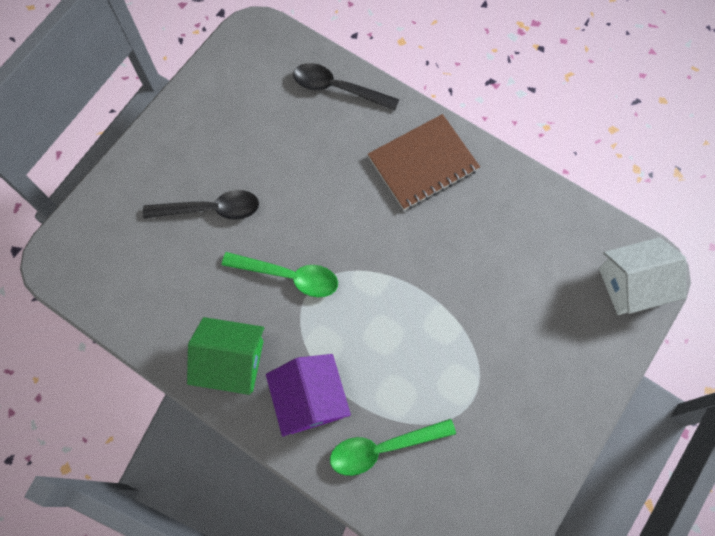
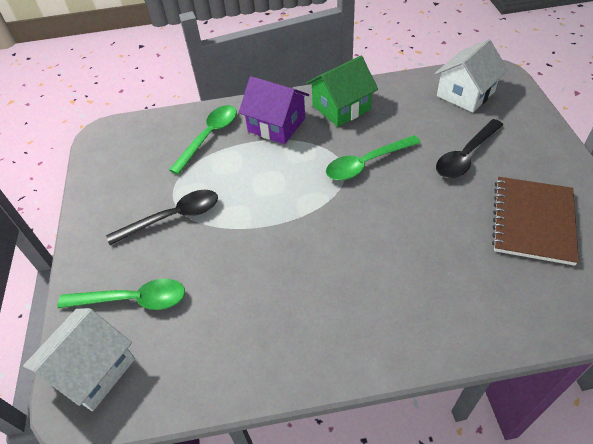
camera: 140 degrees right, 20 degrees down
black spoon [293,63,399,110] -> black spoon moved to [106,190,218,245]
brown notebook [368,114,480,210] -> brown notebook moved to [492,177,579,266]
none -> green spoon [57,279,185,310]
none -> white house [435,39,508,113]

